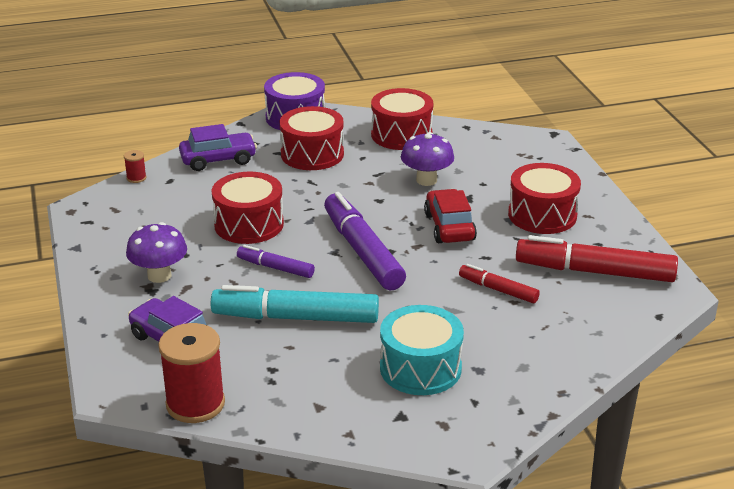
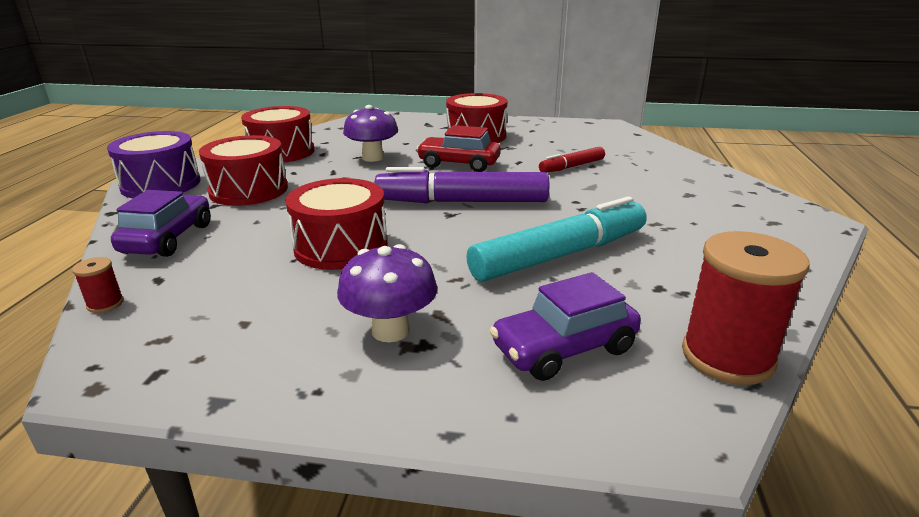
camera: 65 degrees left, 5 degrees down
turquoise marker [211,285,379,323] -> turquoise marker turned 150 degrees counterclockwise [466,196,647,282]
purple marker [237,245,315,278] -> none
turquoise drum [380,305,464,395] -> none
red marker [516,235,678,282] -> none

